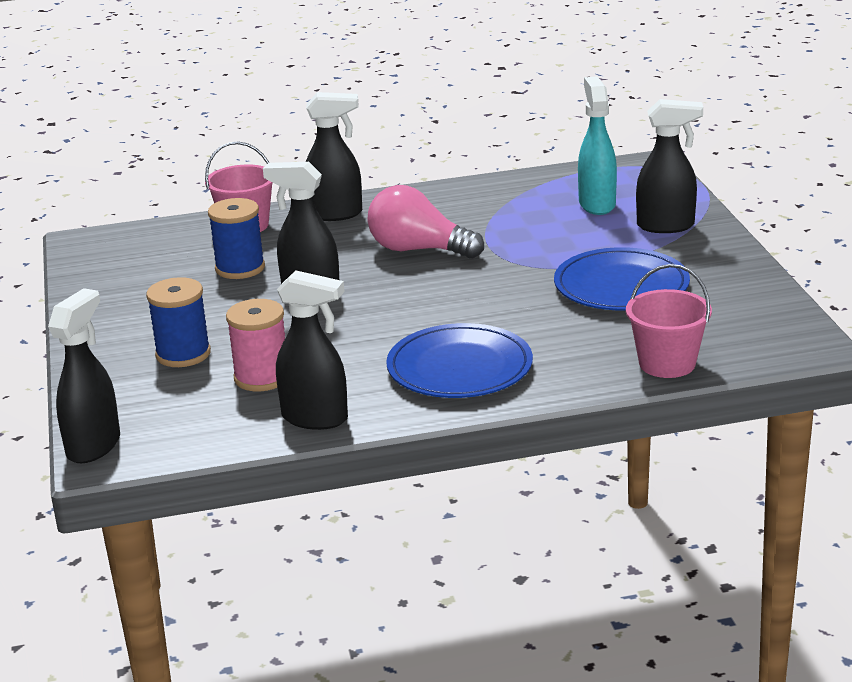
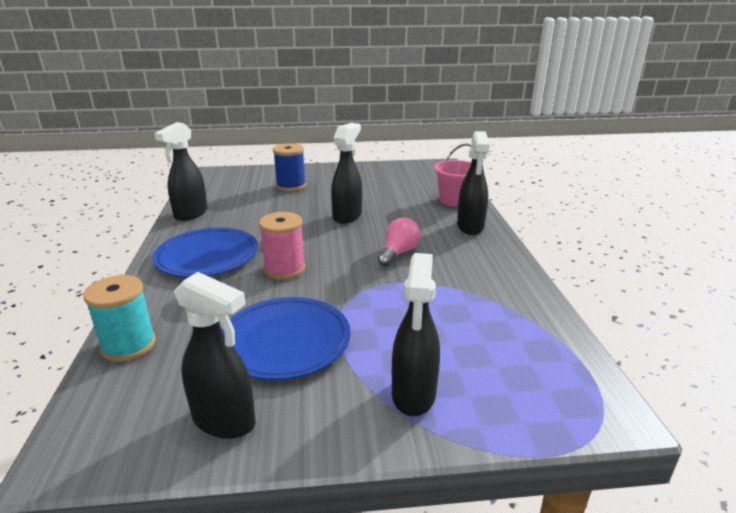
camera: 95 degrees right, 0 degrees up
black spray bottle [48,288,120,463] -> black spray bottle moved to [174,272,256,439]
blue spool [208,198,265,279] -> none
pink spool [226,299,285,391] -> pink spool moved to [259,212,305,280]
pink light bulb [368,185,484,259] -> pink light bulb [378,218,420,267], size x0.66
turquoise spray bottle [578,76,617,215] -> none
pink bucket [626,264,712,378] -> turquoise spool [83,275,156,362]

